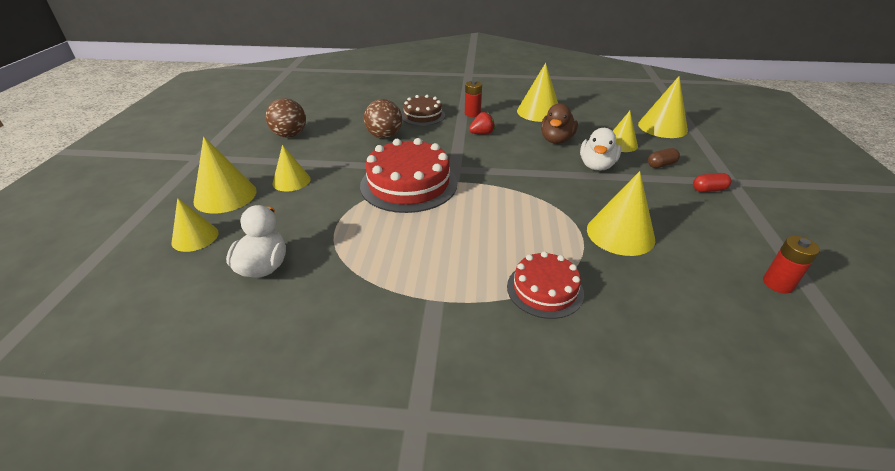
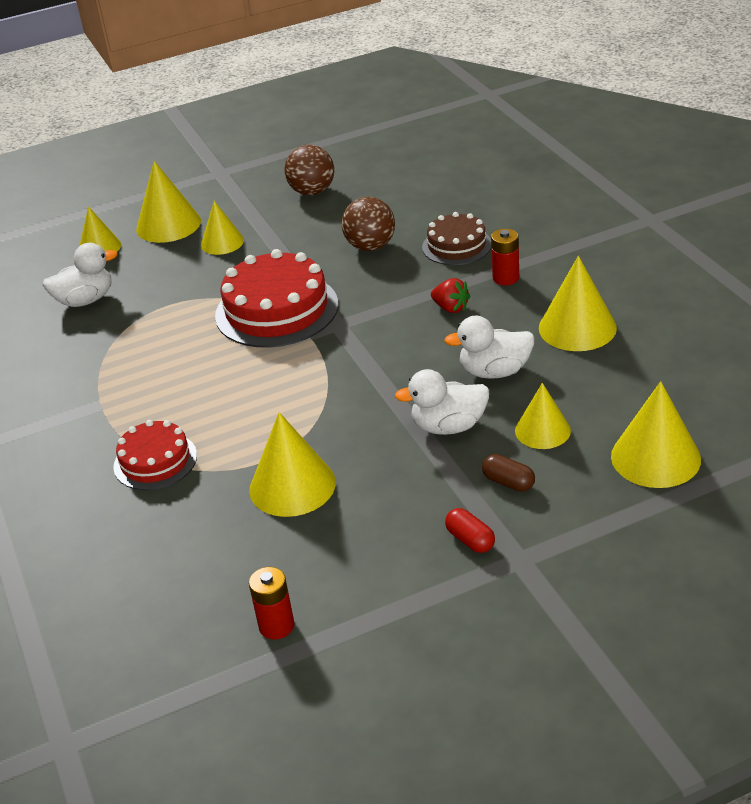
camera: 65 degrees right, 0 degrees up
brown duck [541,103,578,144] -> white duck [444,316,534,379]

